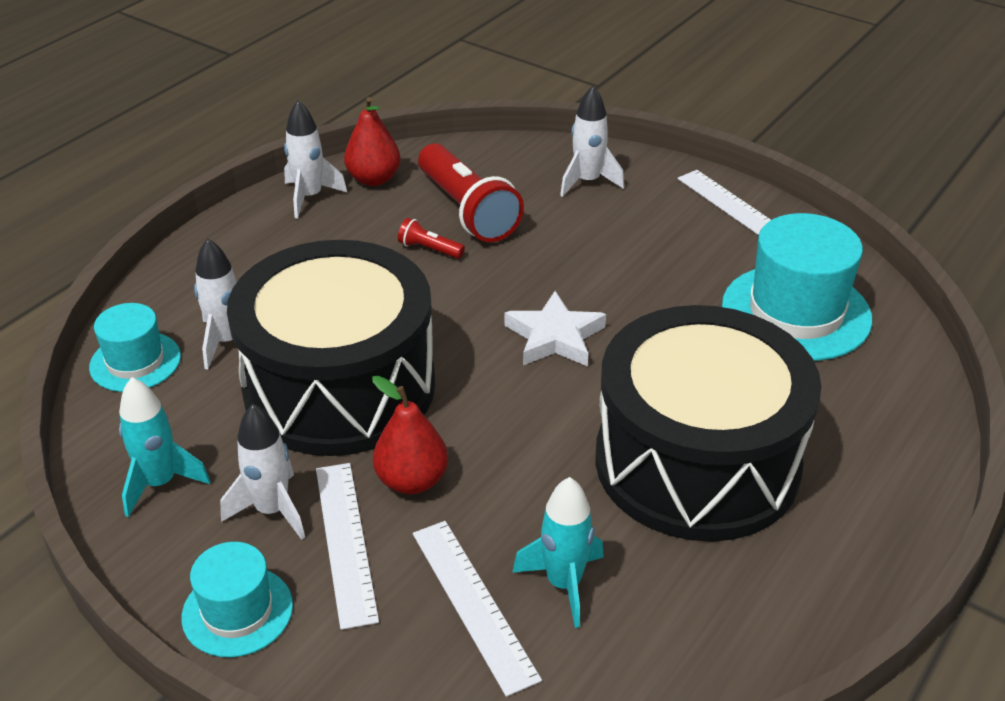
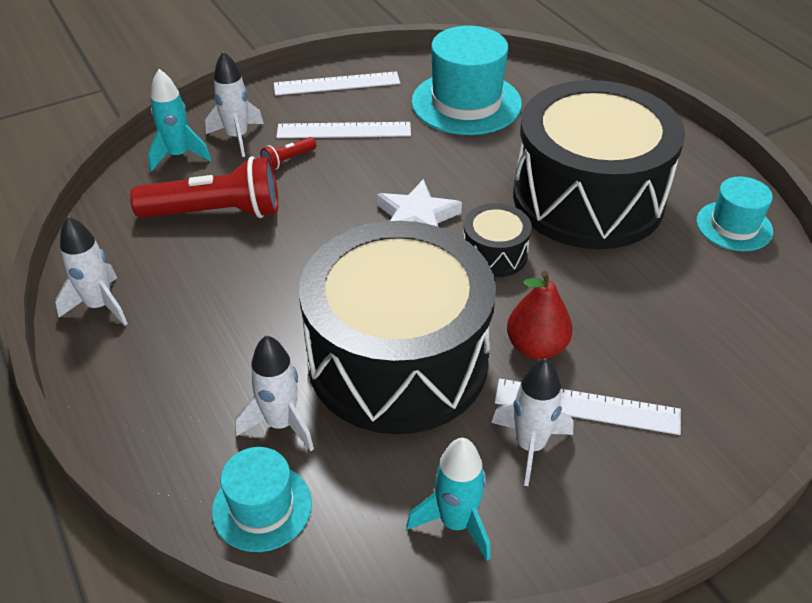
camera: 65 degrees left, 5 degrees up
turquoise hat [181,542,293,657] -> turquoise hat moved to [696,176,773,251]
red pear [344,97,401,186] -> none
red flashlight [398,218,465,259] -> red flashlight moved to [260,137,316,170]
white ruler [413,521,542,697] -> white ruler moved to [276,122,411,138]
turquoise rocket [512,477,604,628] -> turquoise rocket moved to [148,69,211,172]
none -> black drum [463,203,532,277]

